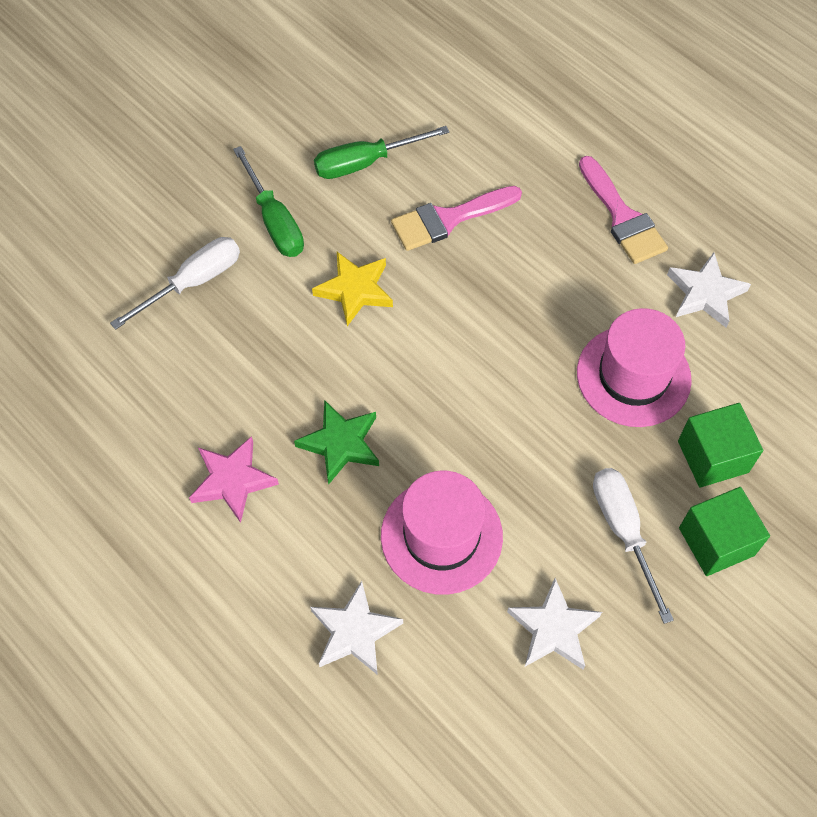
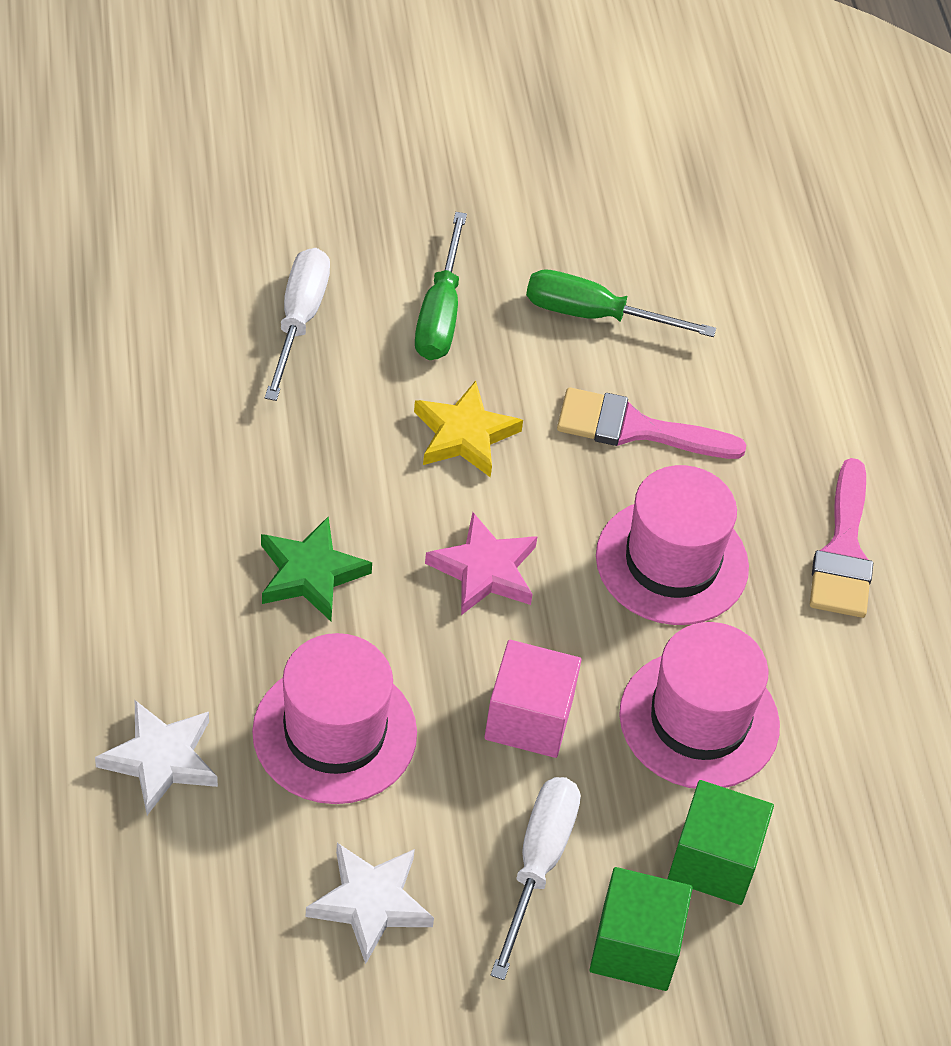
camera: 30 degrees right, 10 degrees down
white screwdriver [110,237,240,330] -> white screwdriver turned 75 degrees counterclockwise [265,248,330,401]
pink star [189,436,279,523] -> pink star moved to [425,512,538,615]
white star [667,252,751,327] -> none
none -> pink cube [484,640,581,758]
none -> pink hat [596,465,749,625]

